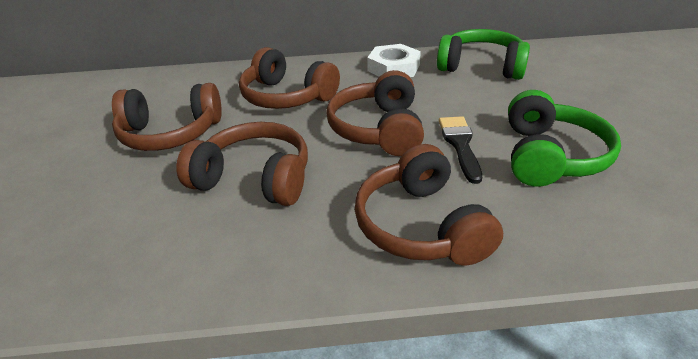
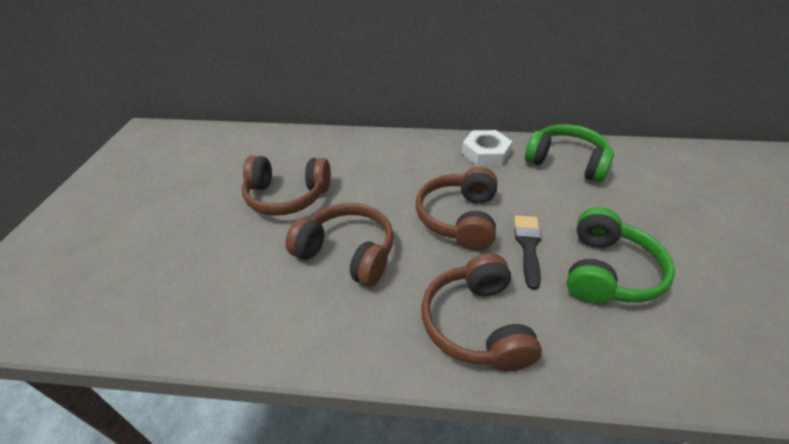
camera: 10 degrees right, 5 degrees up
brown headphones [239,47,340,109] -> none

